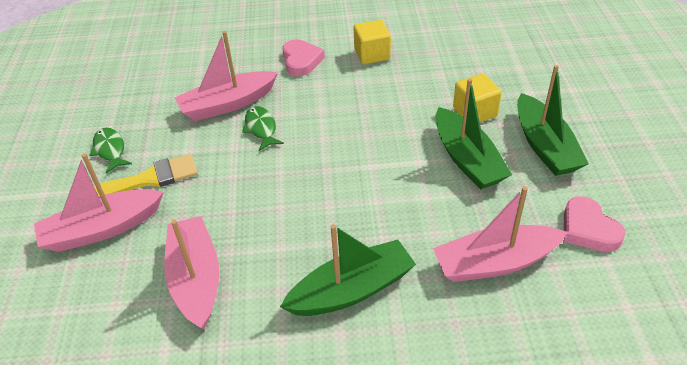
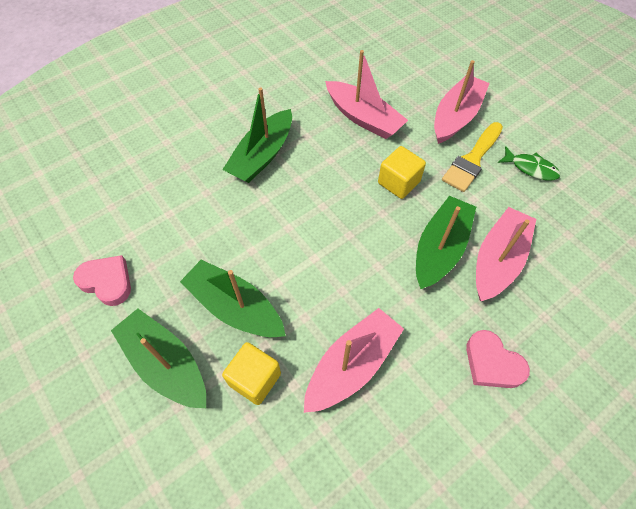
camera: 145 degrees right, 15 degrees up
green fish [242,106,284,151] -> green boat [416,196,476,289]
yellow cube [354,20,391,65] -> yellow cube moved to [378,146,426,199]
pink boat [433,186,568,282] -> pink boat moved to [304,308,404,413]

